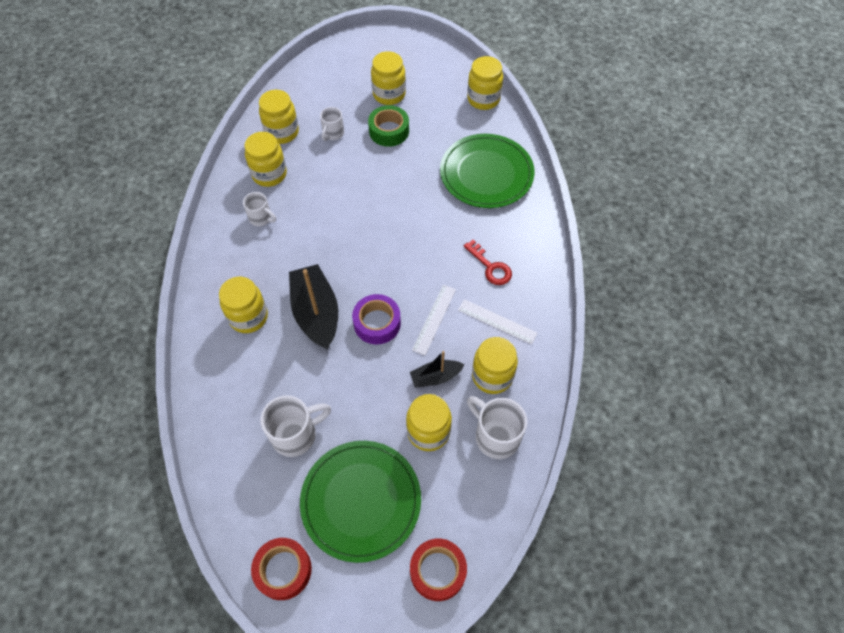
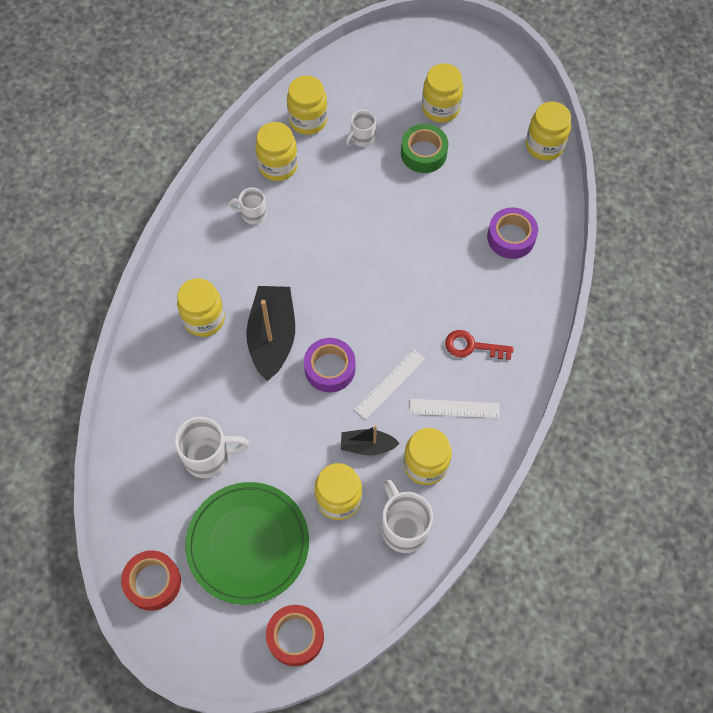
camera: 20 degrees right, 5 degrees up
white mug [243,192,276,226] -> white mug turned 135 degrees clockwise [228,187,267,224]
green plate [440,134,534,208] -> purple tape [487,207,538,259]
white ruler [458,299,537,344] -> white ruler turned 45 degrees counterclockwise [409,399,500,418]
red key [464,240,512,285] -> red key turned 120 degrees clockwise [445,330,514,360]

